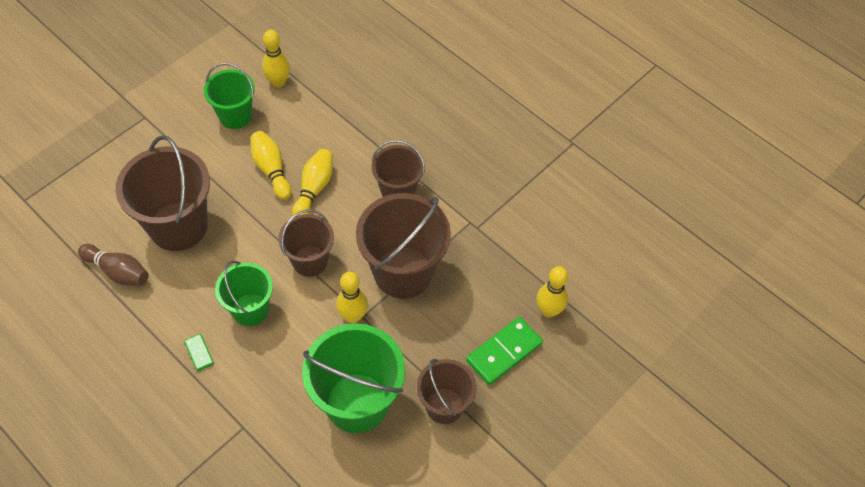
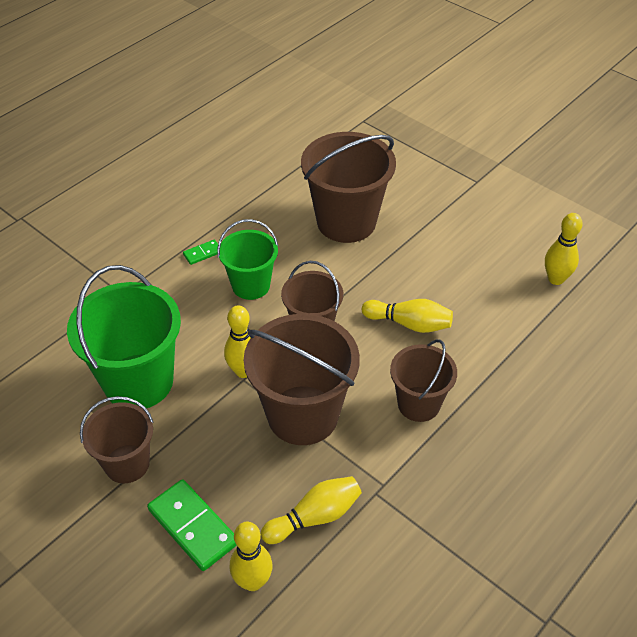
camera: 90 degrees right, 10 degrees down
brown bowling pin [78,244,149,286] -> none
green bucket [204,63,255,129] -> none
yellow bowling pin [251,131,292,200] -> yellow bowling pin moved to [261,476,362,544]

